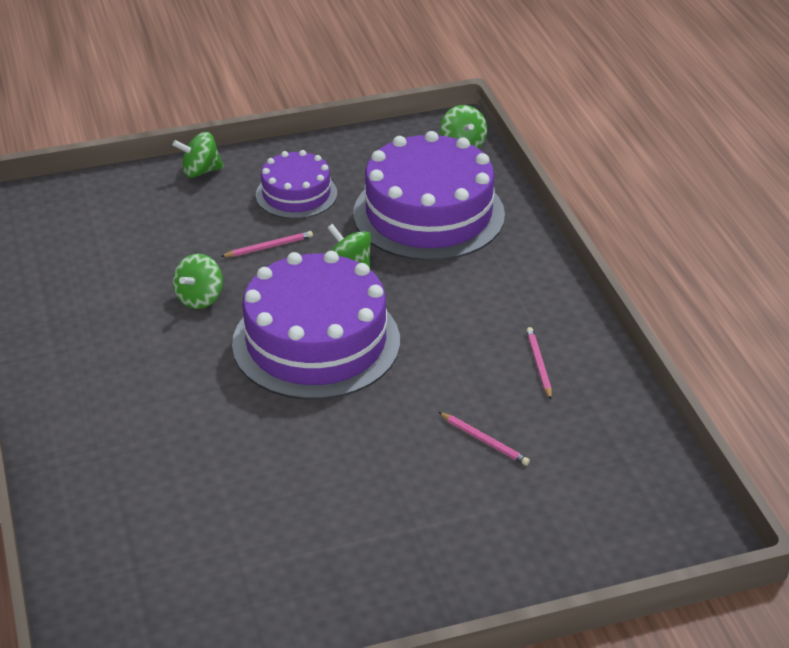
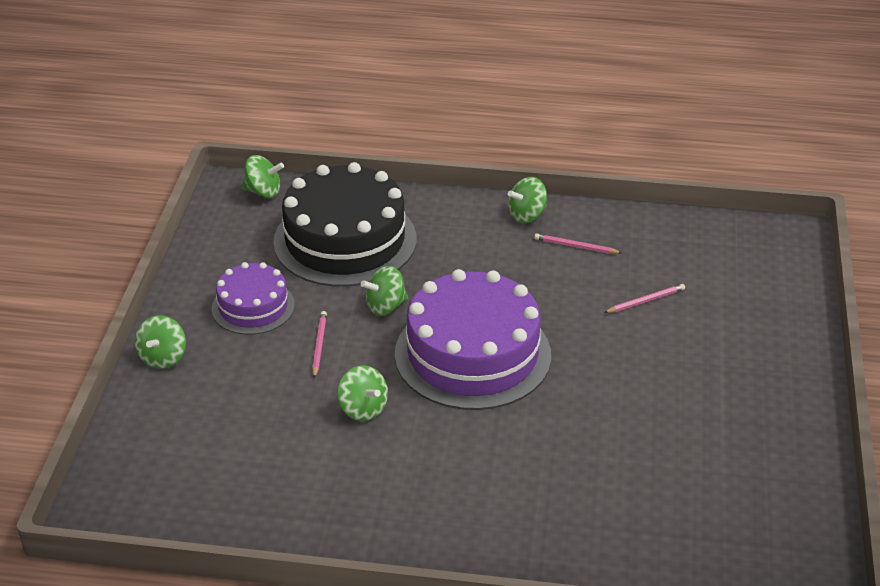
camera: 65 degrees left, 0 degrees up
purple cake [353,131,505,261] -> black cake [273,162,417,287]
none -> green spinning top [508,177,547,223]

